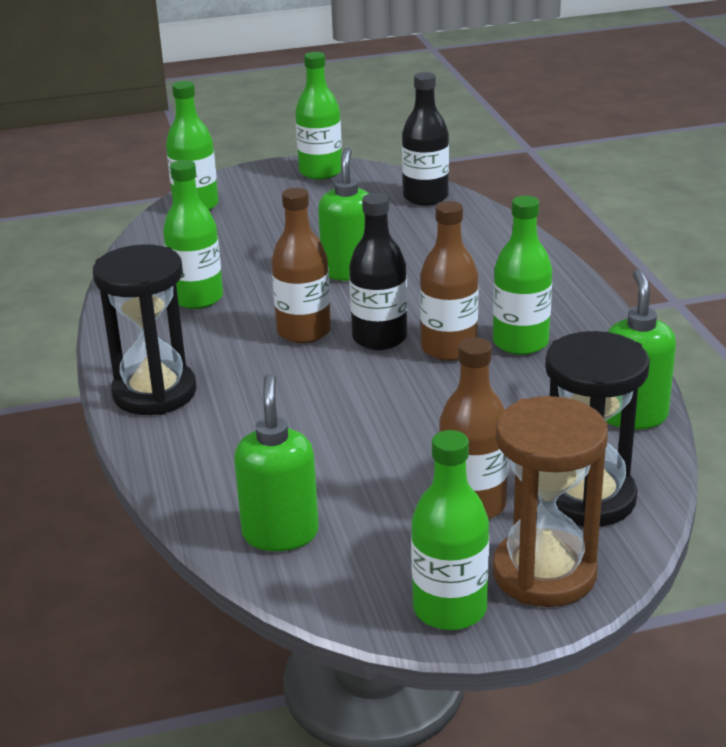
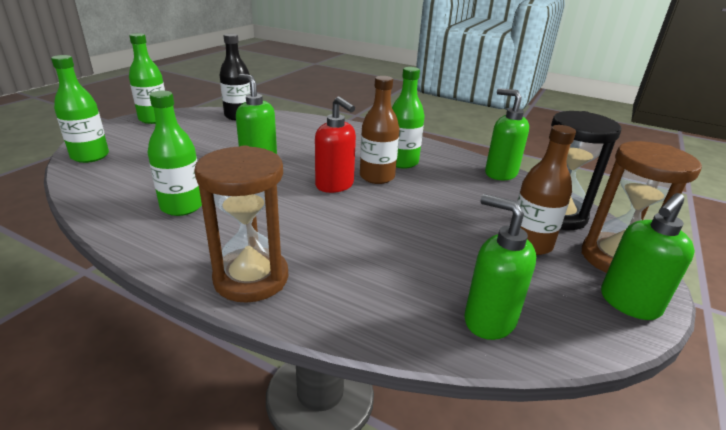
camera: 50 degrees left, 0 degrees up
black hourglass [93,245,197,415] -> brown hourglass [194,145,288,303]
brown bottle [271,188,331,343] -> none
black bottle [349,193,407,350] -> red soap dispenser [315,96,356,193]
green bottle [411,430,489,630] -> green soap dispenser [601,193,695,320]

